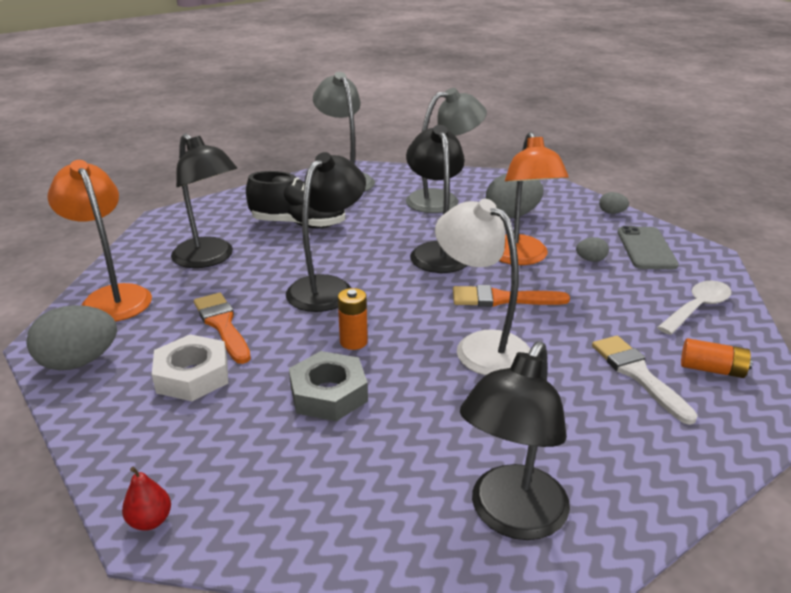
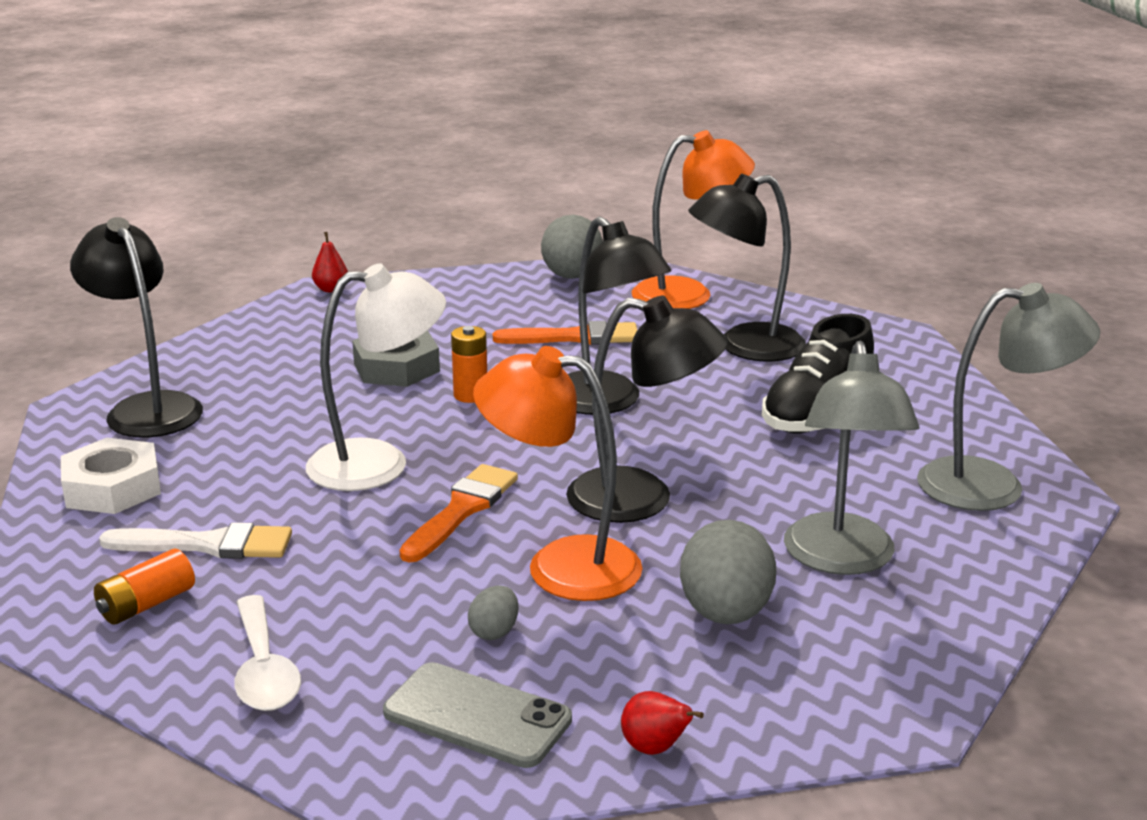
camera: 115 degrees right, 5 degrees down
white nut [152,334,228,401] -> white nut moved to [61,438,161,514]
grey egg [599,192,629,214] -> red pear [621,691,704,755]

